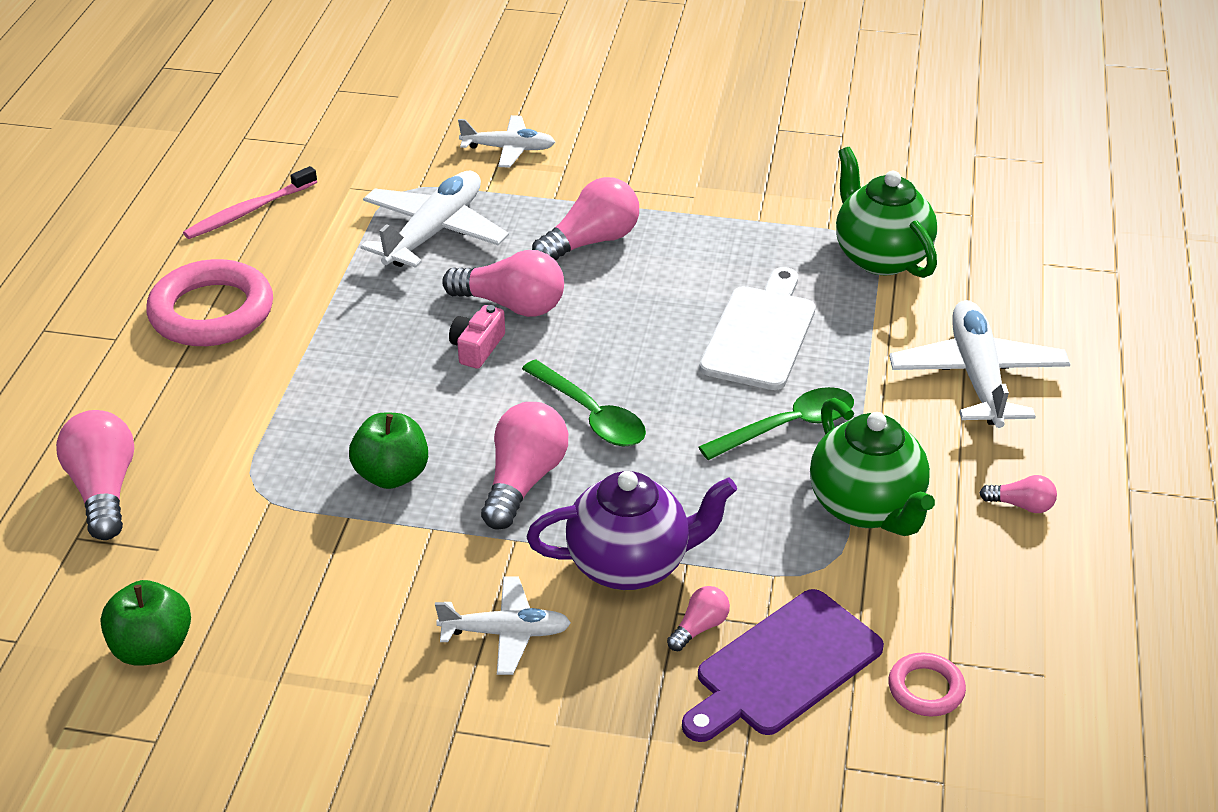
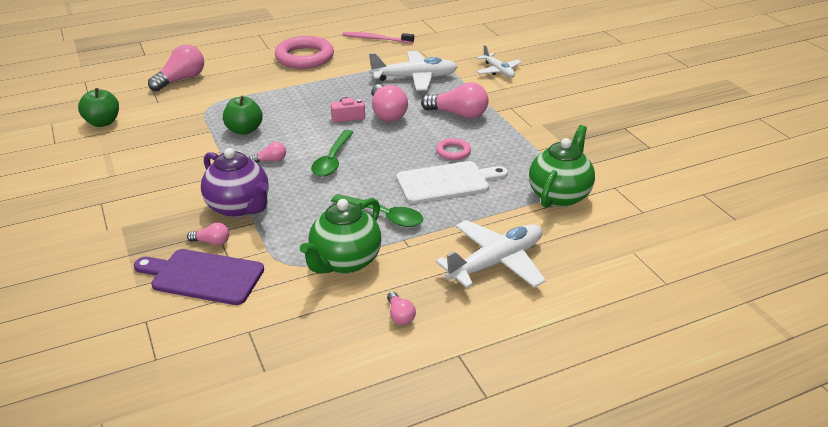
camera: 55 degrees right, 5 degrees down
white plane [435,576,571,675] -> none
pink light bulb [481,402,568,530] -> pink light bulb [249,142,286,163], size x0.51
pink ring [888,653,966,717] -> pink ring moved to [436,138,471,160]

